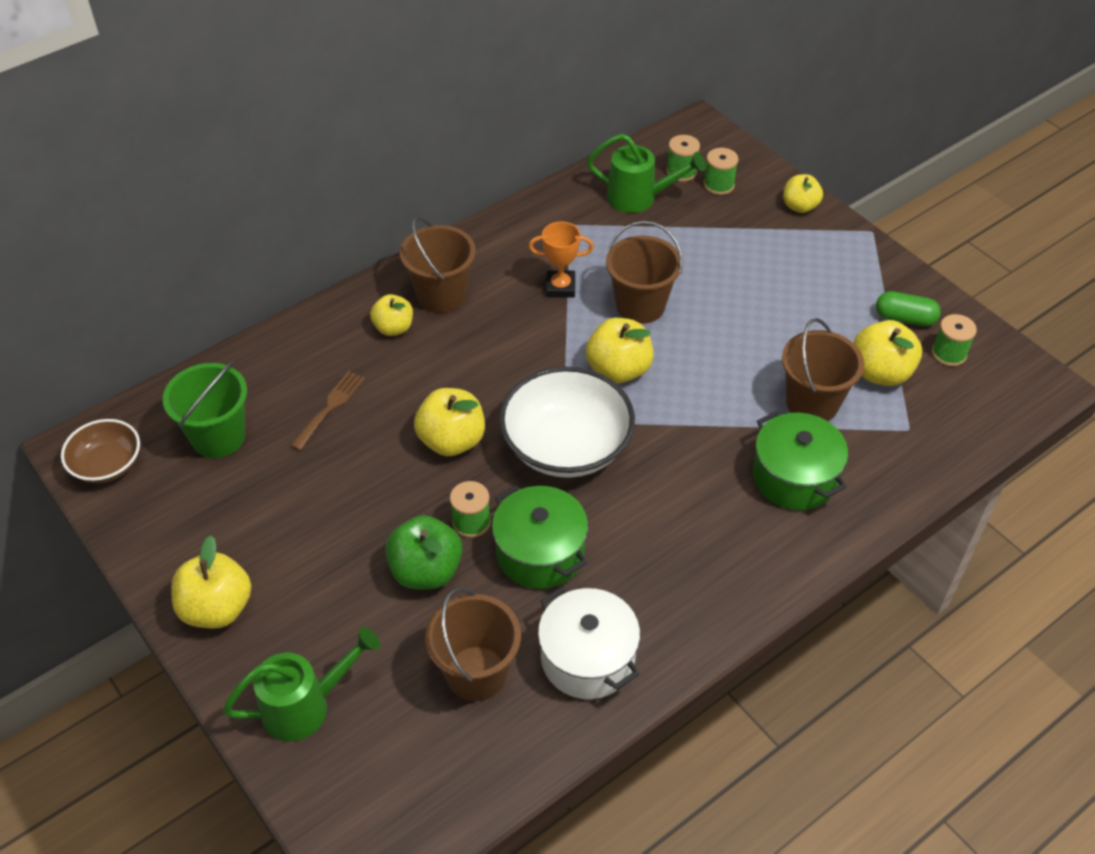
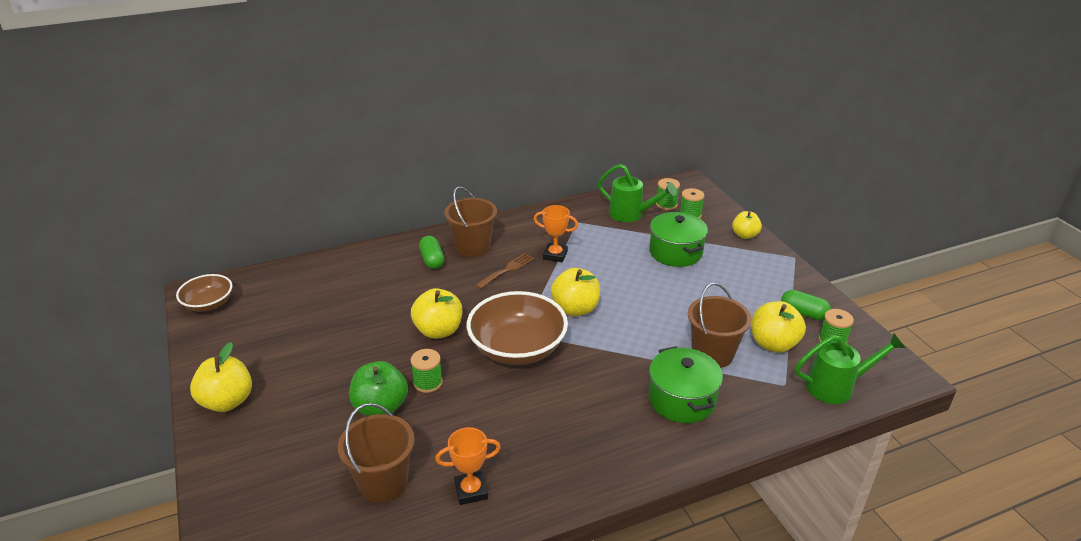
camera: 15 degrees right, 15 degrees down
green bucket [163,361,247,458] -> none
green watering can [223,627,380,741] -> green watering can moved to [795,333,905,404]
brown fork [291,371,365,451] -> brown fork moved to [475,253,535,289]
yellow apple [370,294,413,336] -> green capsule [419,236,444,269]
green pot [492,485,588,589] -> green pot moved to [649,212,708,267]
white bowl [499,367,635,478] -> brown bowl [467,291,568,365]
white pot [538,587,640,699] -> orange trophy [435,427,501,505]
brown bucket [606,221,683,324] -> none

